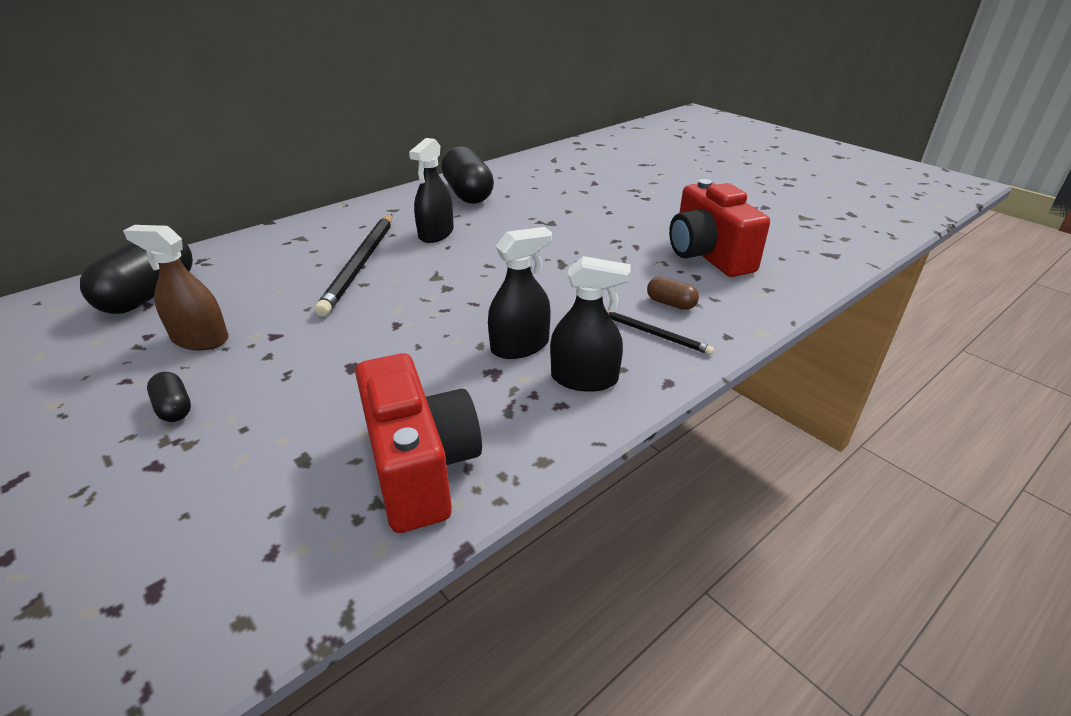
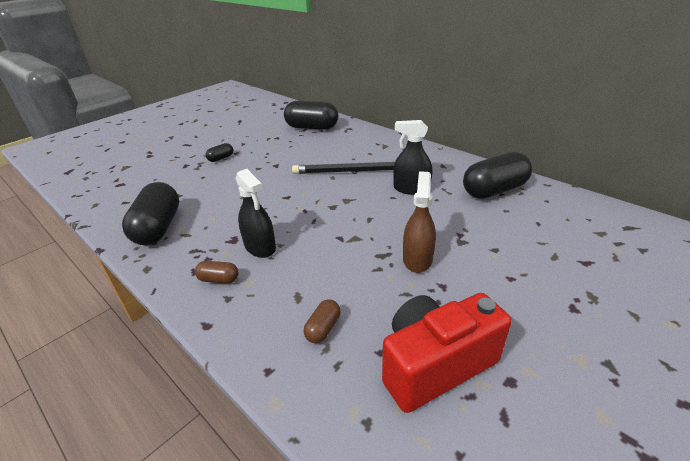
camera: 85 degrees right, 0 degrees up
brown spray bottle [123,225,229,350] -> brown spray bottle moved to [403,171,436,273]
red camera [355,353,482,533] -> black capsule [122,182,179,245]
black spray bottle [550,256,631,392] -> brown capsule [195,261,238,283]
black pencil [606,310,714,355] -> none

